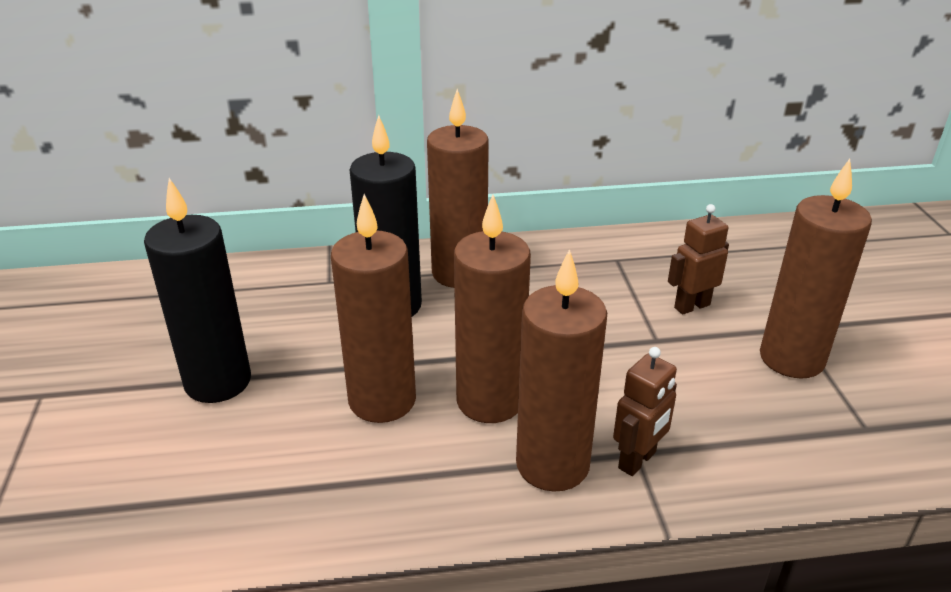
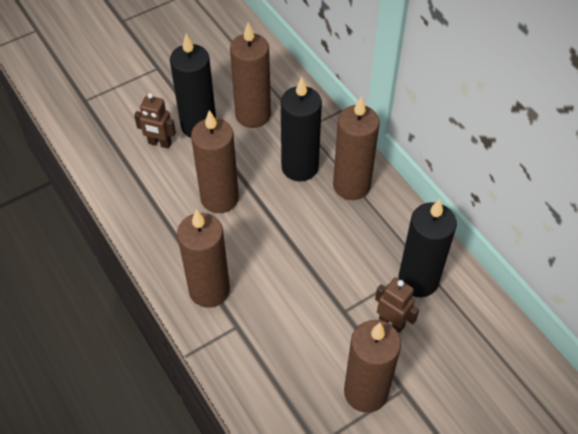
camera: 65 degrees right, 20 degrees up
brown candle [454,195,531,423] -> brown candle moved to [230,22,271,128]
brown robot [613,347,677,476] -> brown robot moved to [134,93,176,149]
none -> black candle [398,199,457,297]

